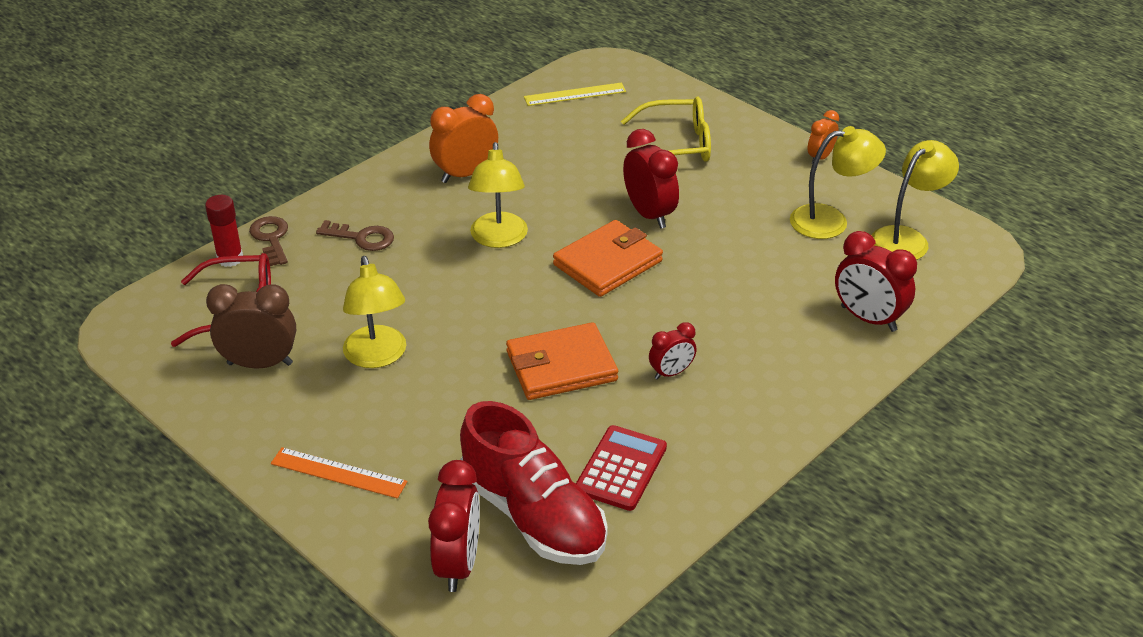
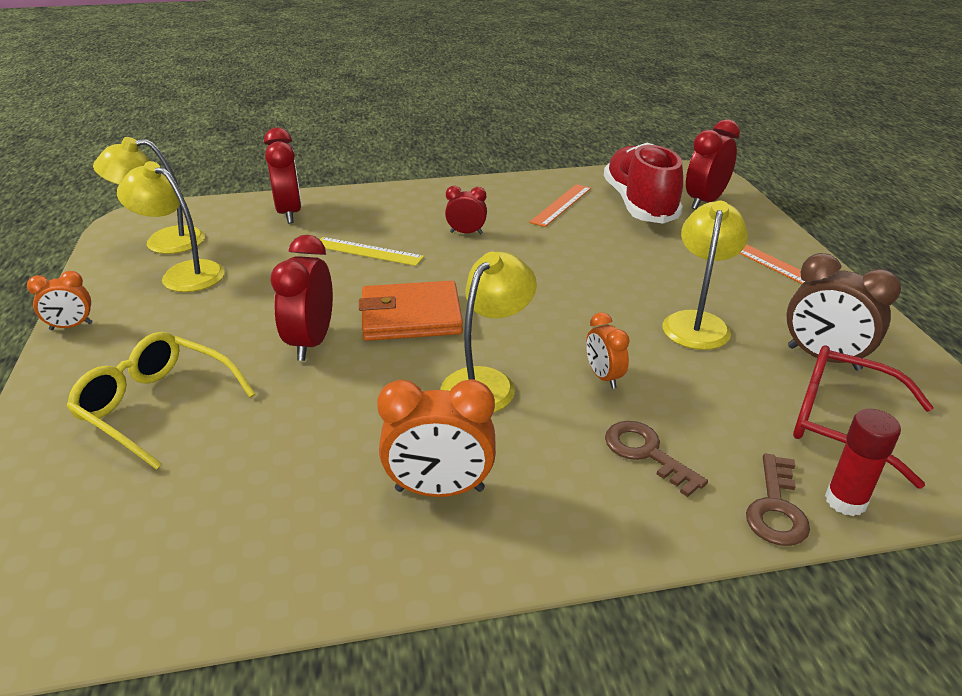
camera: 145 degrees left, 5 degrees down
orange wallet [506,322,618,400] -> none
yellow ruler [524,83,626,106] -> yellow ruler moved to [319,237,424,266]
red calculator [576,425,667,511] -> orange ruler [529,184,591,227]
none -> orange clock [586,313,630,389]

